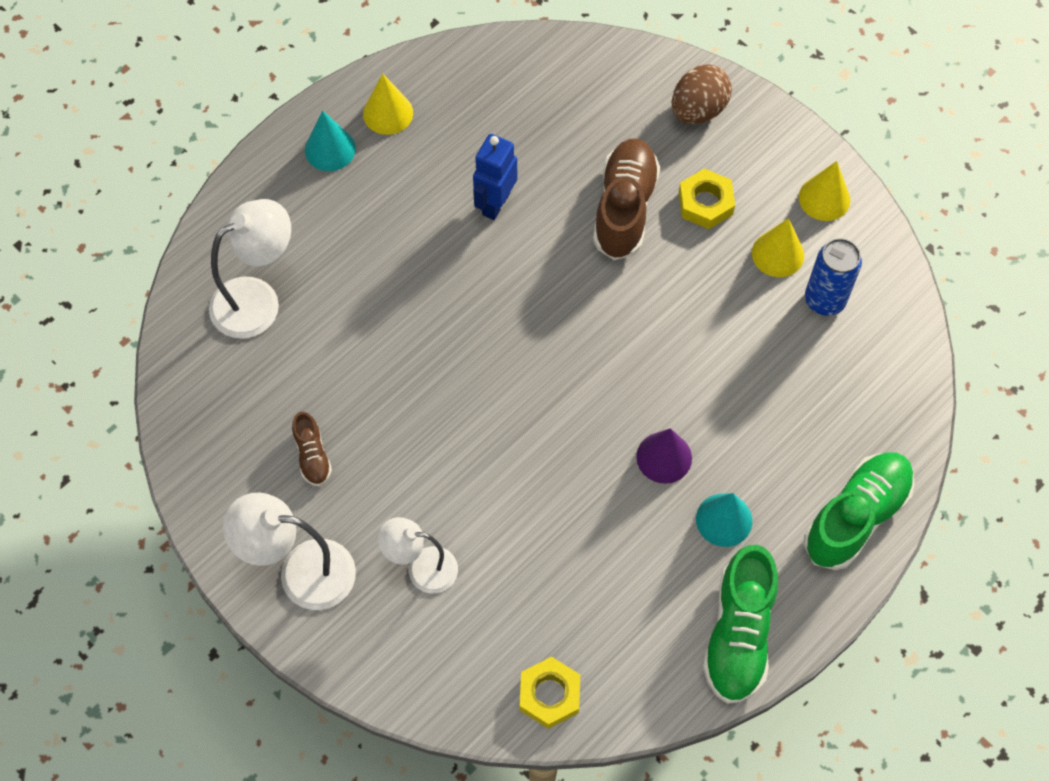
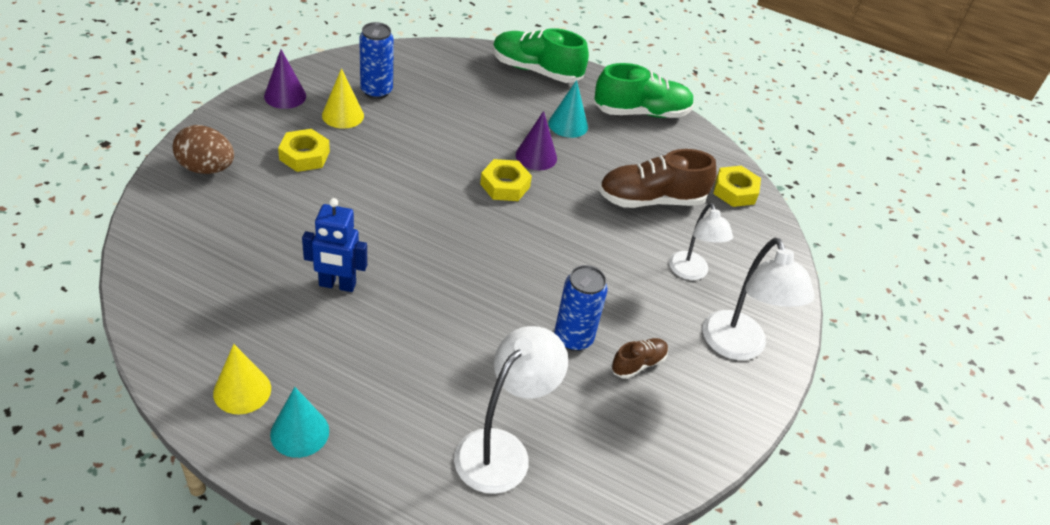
camera: 115 degrees left, 20 degrees down
white lamp [209,199,291,339] -> white lamp turned 90 degrees clockwise [454,326,568,494]
brown shoe [593,138,660,260] -> brown shoe moved to [599,149,717,208]
yellow cone [799,161,850,221] -> purple cone [264,49,306,109]
none -> yellow nut [480,159,532,201]
none -> blue can [554,265,608,351]

